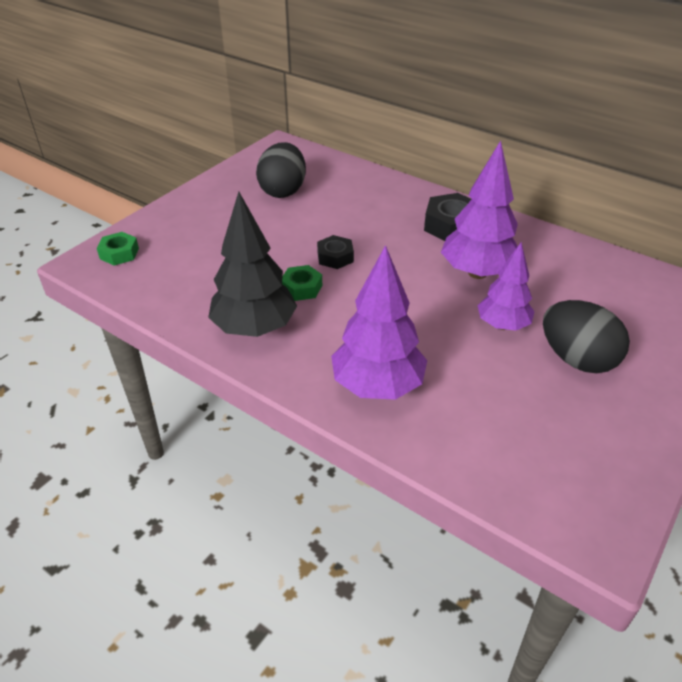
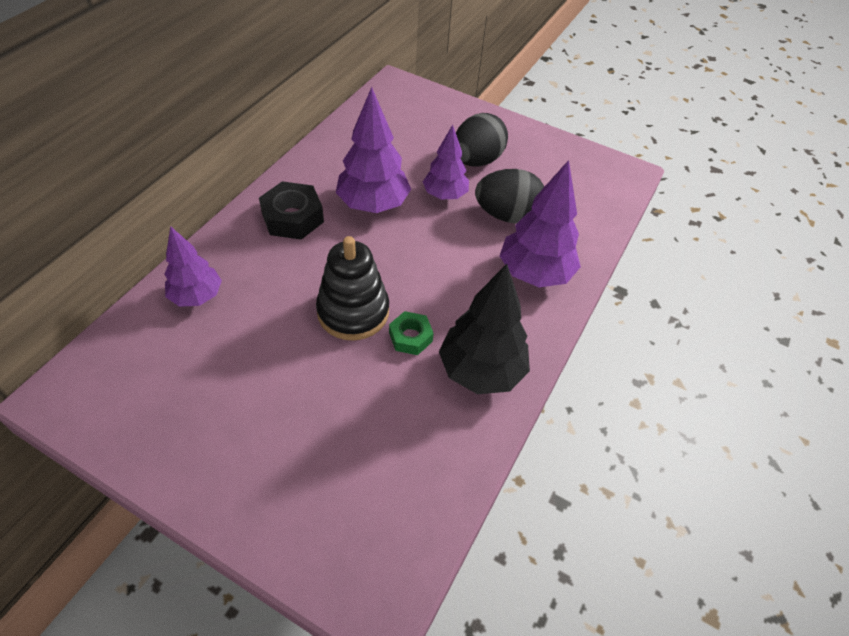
camera: 100 degrees left, 10 degrees up
green nut [97,232,139,266] -> none
black egg [256,142,306,198] -> black egg moved to [475,169,544,223]
black nut [317,235,354,269] -> black stacking toy [316,236,389,341]
none -> purple tree [164,226,222,307]

